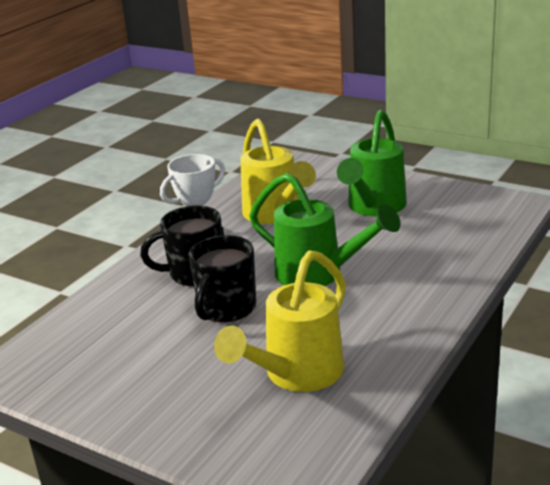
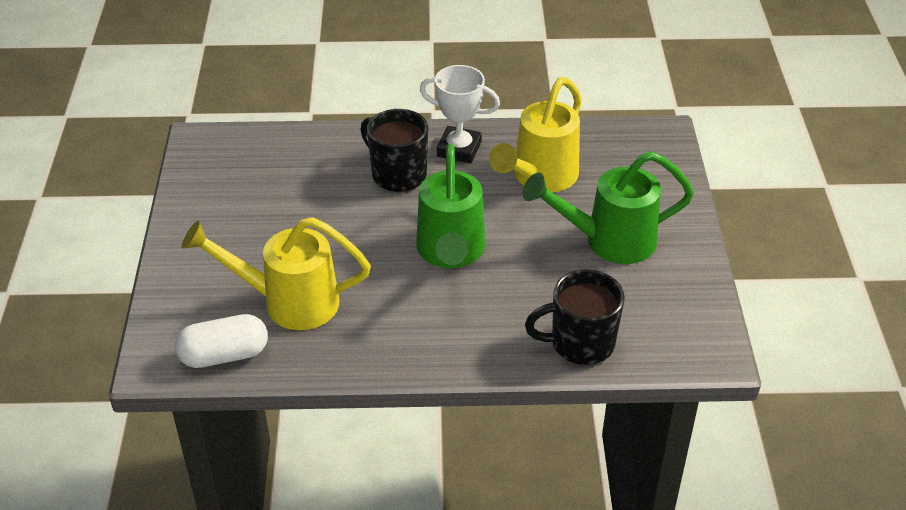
camera: 55 degrees right, 15 degrees up
black mug [189,235,256,322] -> black mug moved to [525,269,625,365]
none -> white capsule [175,314,268,368]

